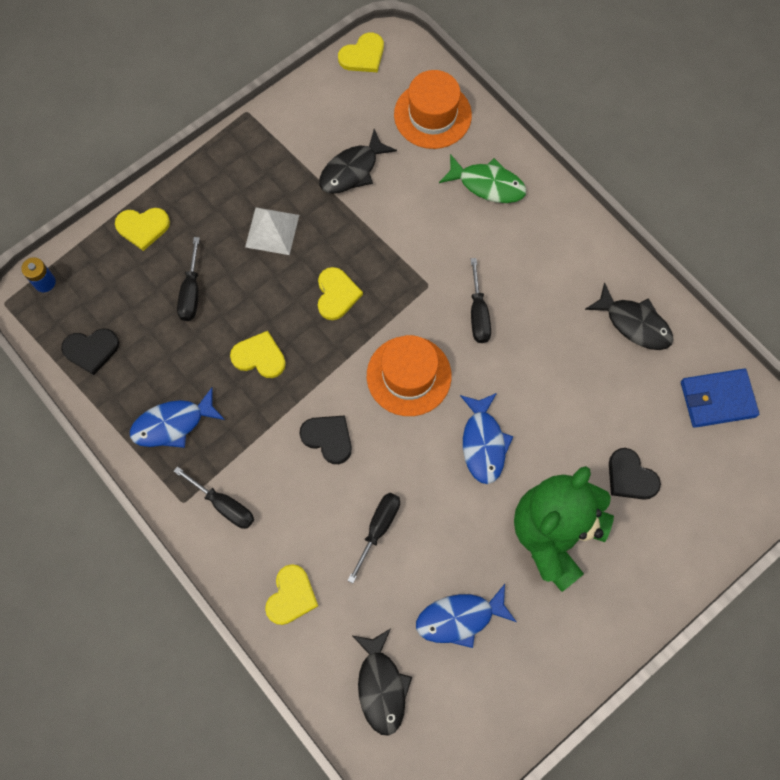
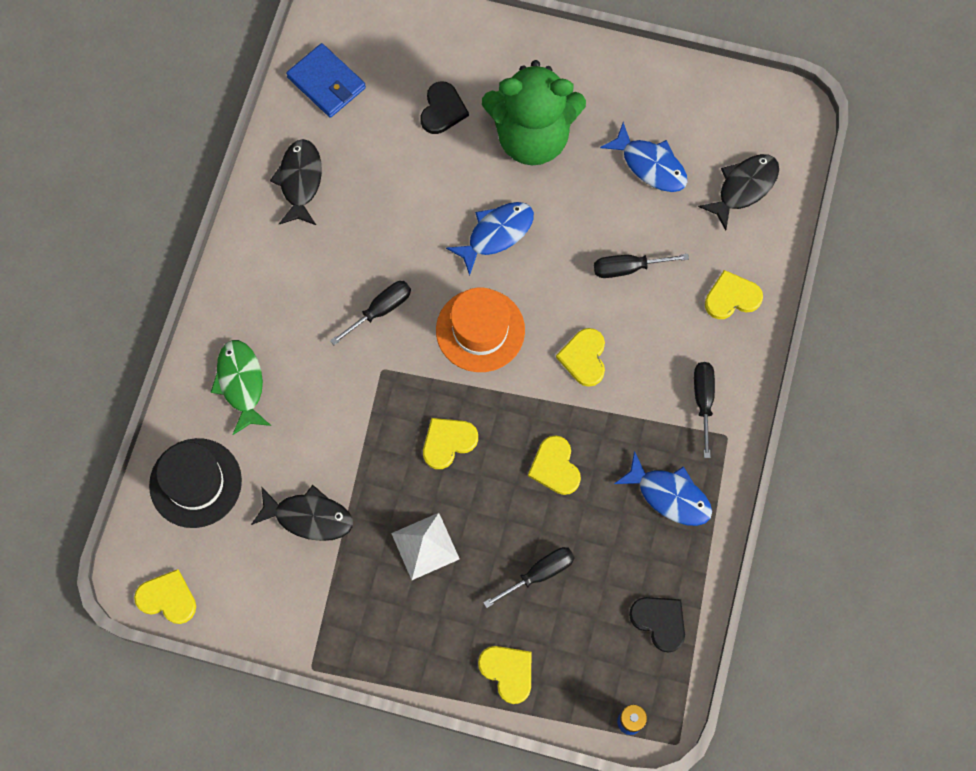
camera: 125 degrees left, 0 degrees up
black heart [300,415,352,464] -> yellow heart [556,328,605,387]
orange hat [394,70,472,149] -> black hat [149,438,242,528]

